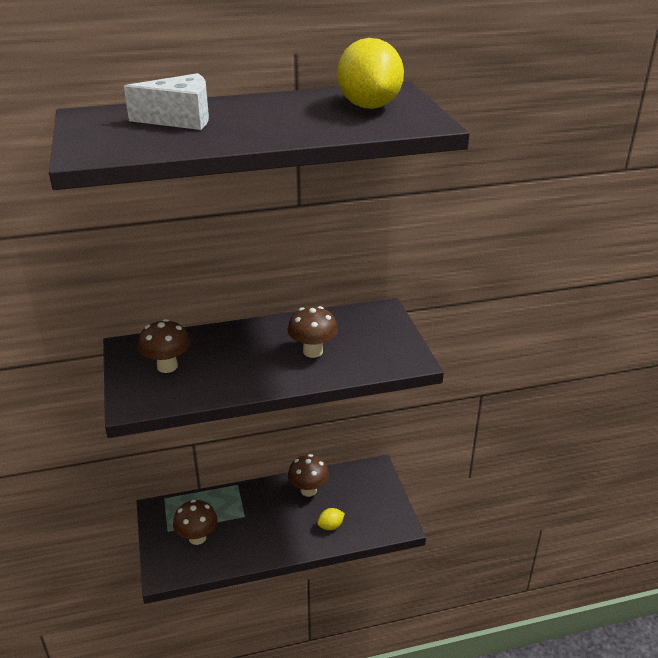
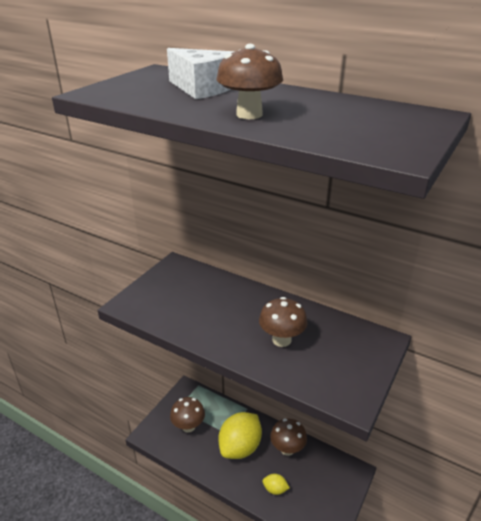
camera: 45 degrees right, 0 degrees up
brown mushroom [138,319,190,373] -> brown mushroom moved to [216,44,283,119]
yellow lemon [337,38,404,109] -> yellow lemon moved to [218,412,262,459]

